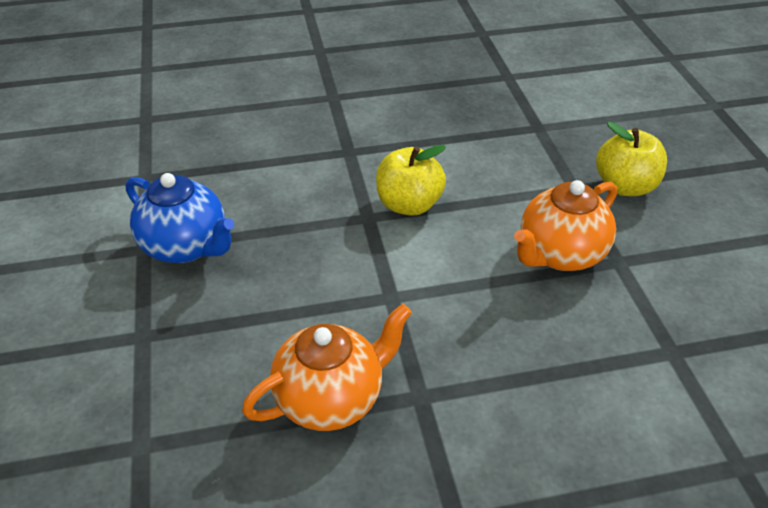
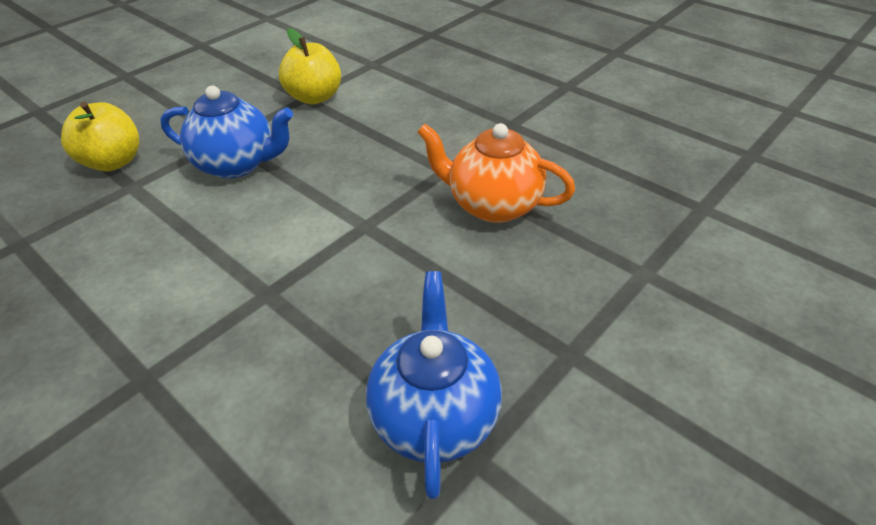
camera: 125 degrees left, 0 degrees up
yellow apple [376,145,446,216] -> yellow apple moved to [279,28,341,104]
orange teapot [514,180,617,271] -> blue teapot [160,86,293,179]

